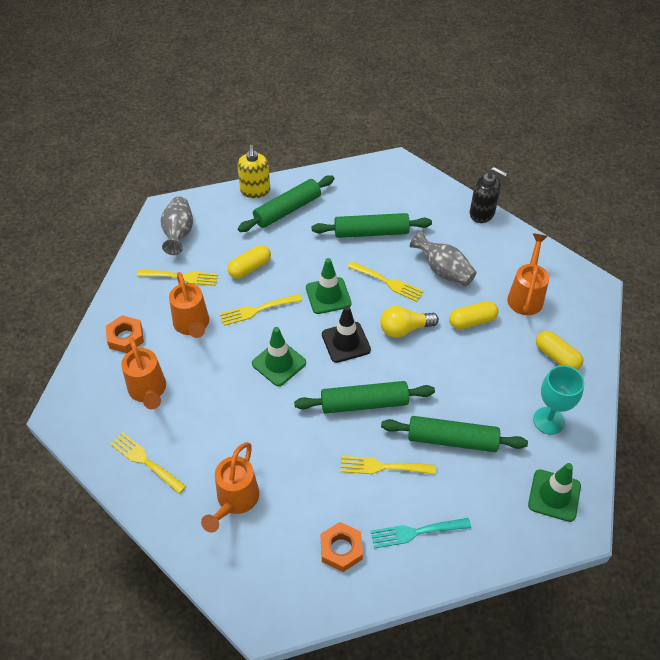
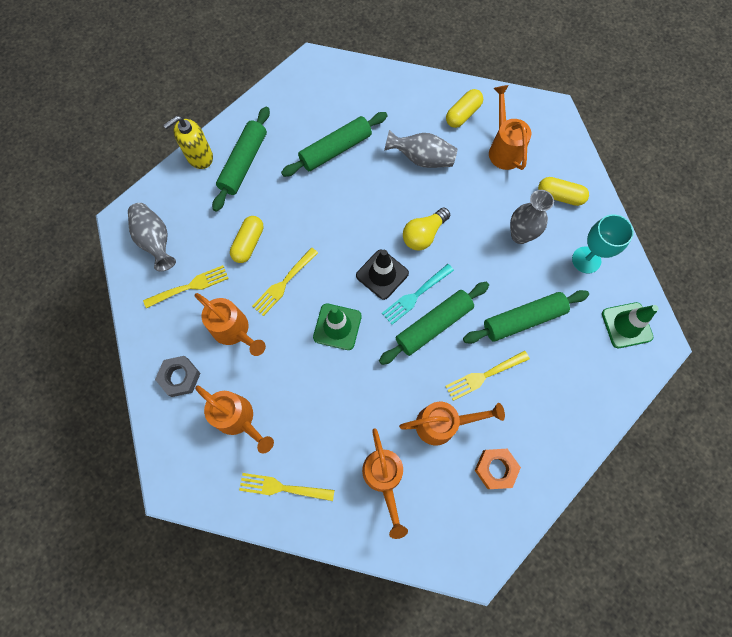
camera: 30 degrees left, 20 degrees up
orange nut [106,315,144,353] -> grey nut [155,356,200,397]
yellow soap dispenser [237,145,270,198] -> yellow soap dispenser turned 90 degrees clockwise [163,116,213,169]
green traffic cone [306,258,351,314] -> none
yellow fork [348,261,424,302] -> none
turquoise fork [371,518,471,548] -> turquoise fork moved to [382,264,454,325]
yellow capsule [449,301,498,330] -> yellow capsule moved to [446,89,483,128]
black soap dispenser [470,167,507,223] -> none
none -> orange watering can [399,402,505,445]
none -> grey vase [510,190,554,244]

